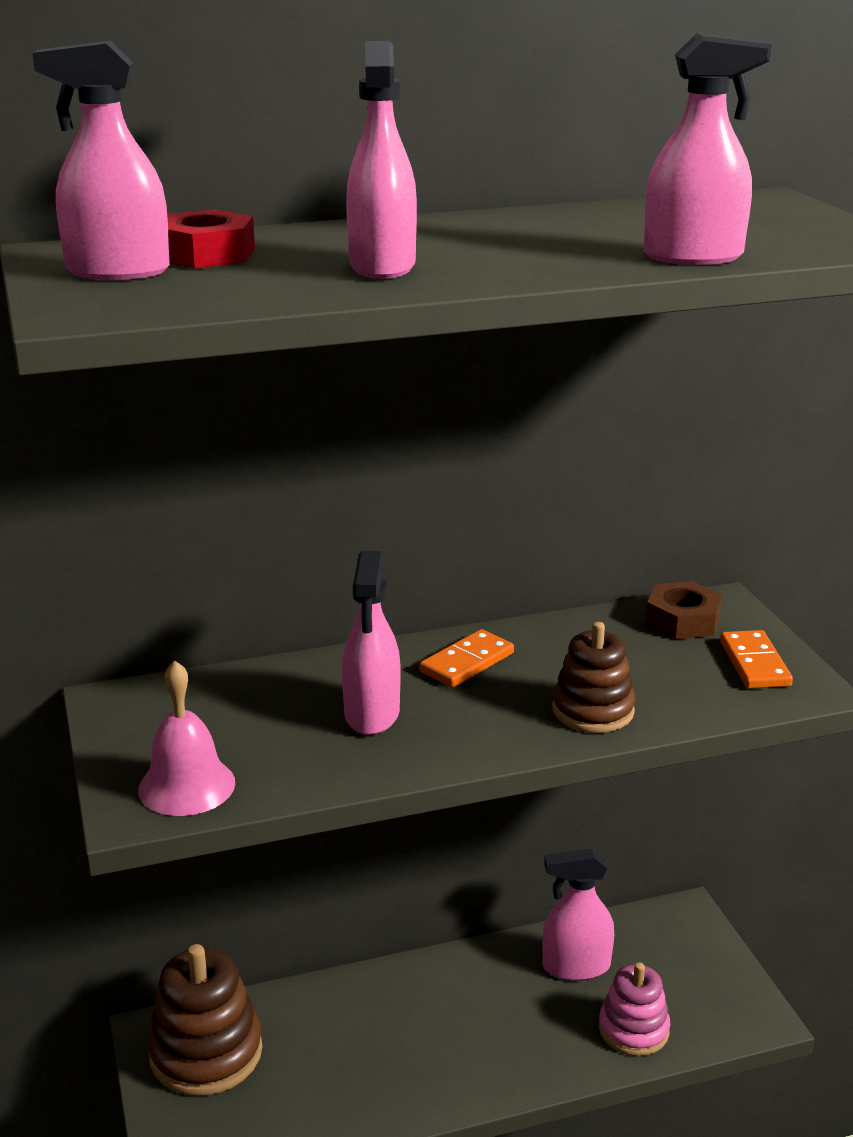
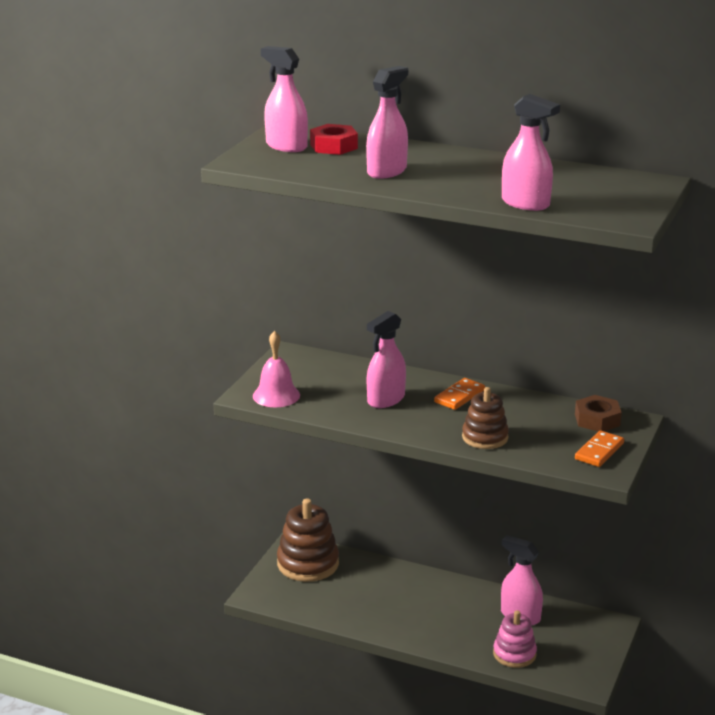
camera: 40 degrees right, 0 degrees up
orange domino [419,629,514,688] -> orange domino turned 45 degrees counterclockwise [434,378,485,410]

